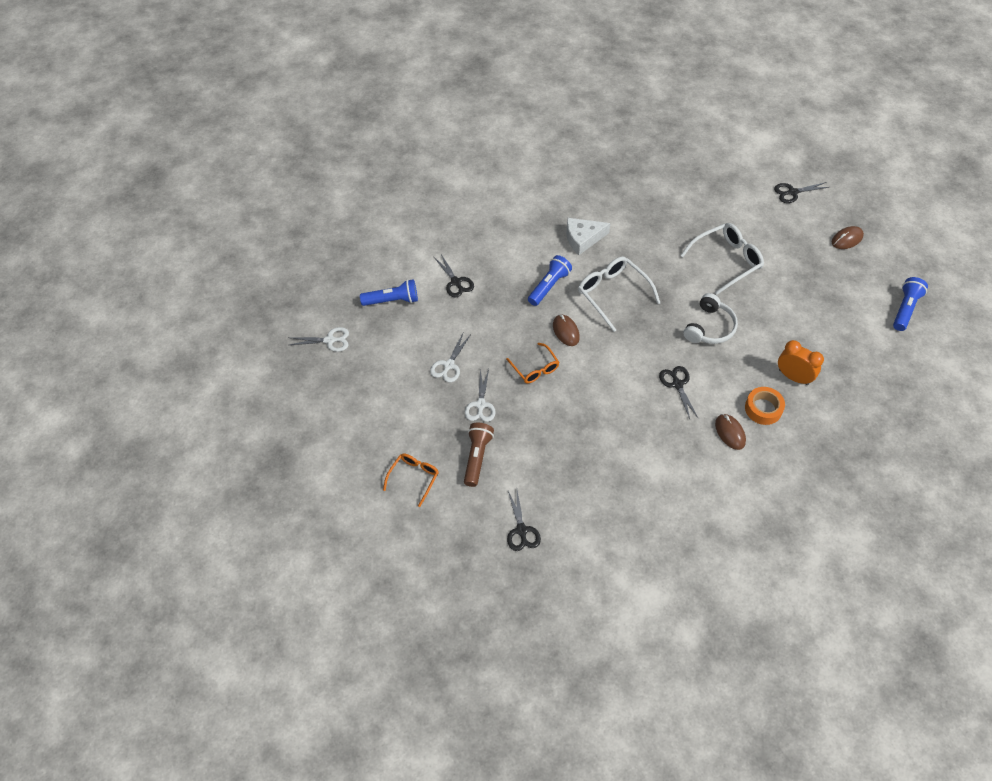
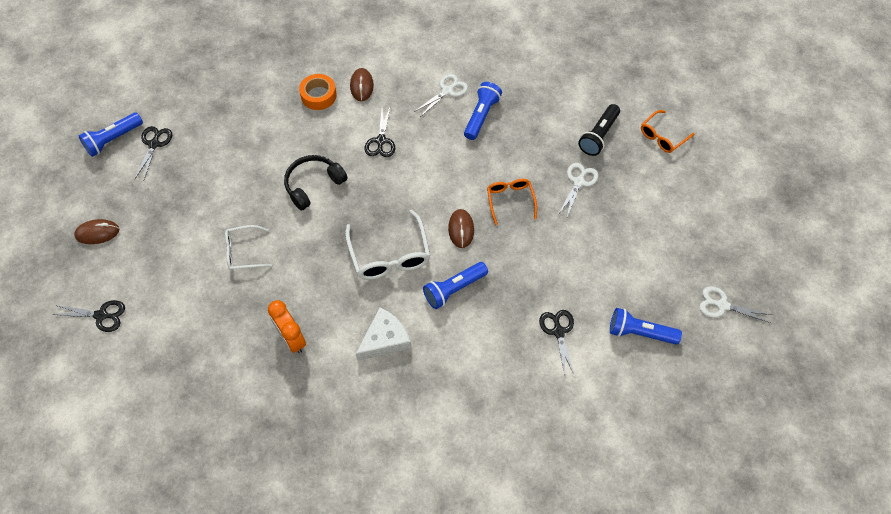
camera: 160 degrees left, 5 degrees up
white scissors [430,333,470,382] -> white scissors moved to [414,74,468,117]
brown flashlight [464,423,494,487] -> black flashlight [578,104,620,156]
black scissors [507,491,541,551] -> black scissors moved to [135,126,172,179]
white cheese [566,218,610,255] -> white cheese turned 45 degrees counterclockwise [356,307,411,361]
white glasses [680,223,764,295] -> white glasses [225,225,272,271], size x0.62
white headphones [684,293,738,344] -> black headphones [284,155,347,211]
orange clock [778,340,824,385] -> orange clock moved to [268,300,306,353]
none -> blue flashlight [464,82,502,140]

